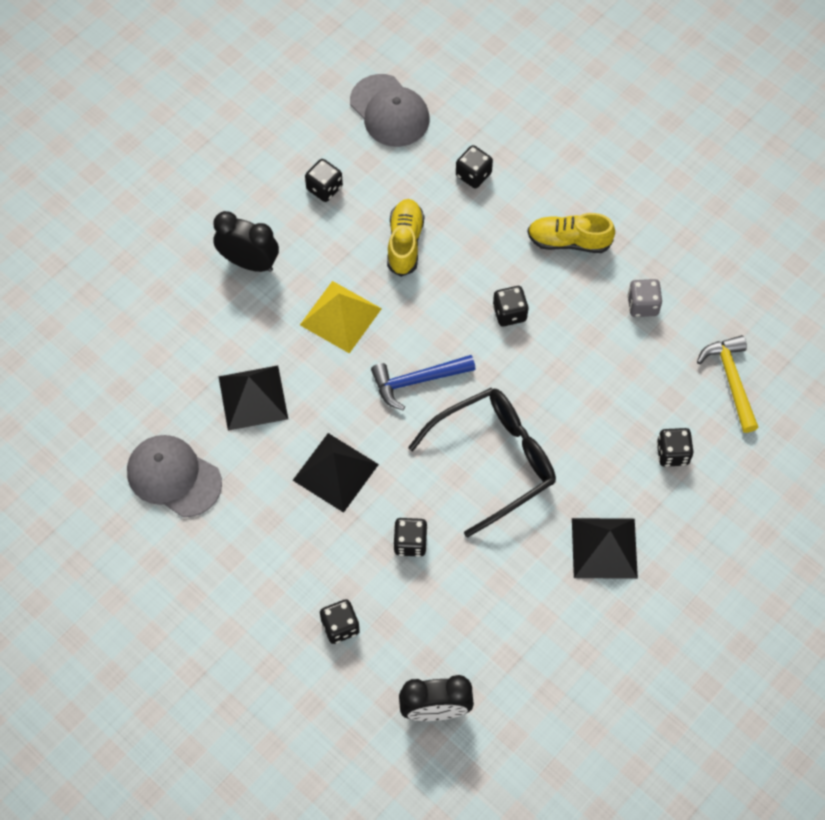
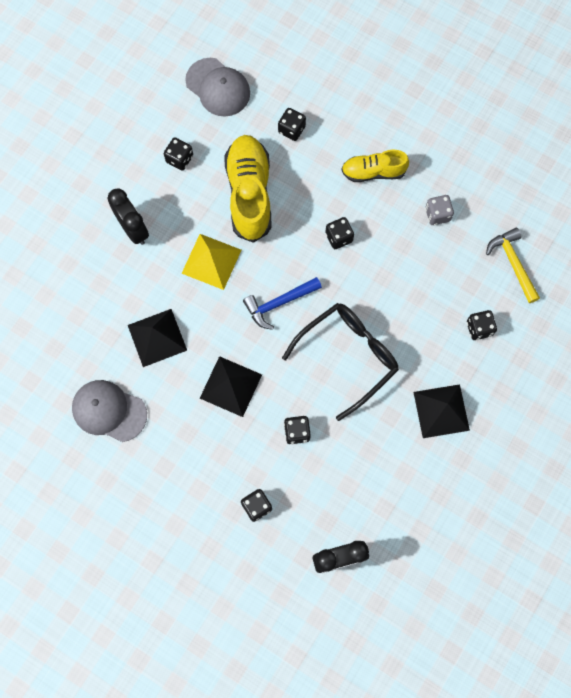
camera: 10 degrees left, 10 degrees up
black clock [213,211,279,272] -> black clock turned 45 degrees clockwise [107,188,149,245]
yellow shoe [387,199,424,277] -> yellow shoe [224,135,272,243], size x1.69

